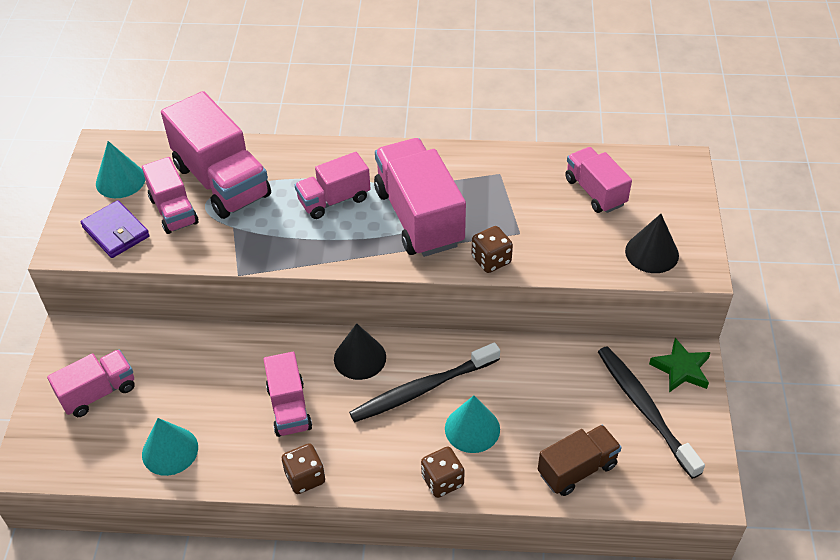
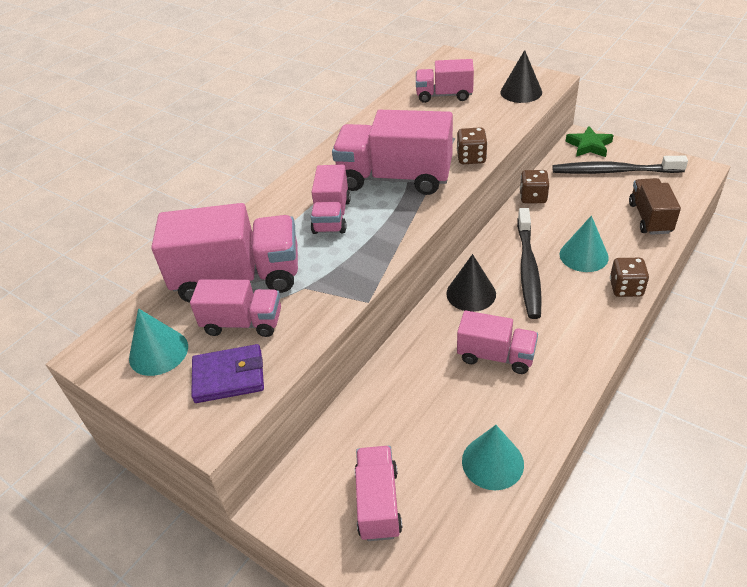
camera: 55 degrees left, 5 degrees down
brown dice [282,443,325,494] -> brown dice moved to [520,170,549,203]

